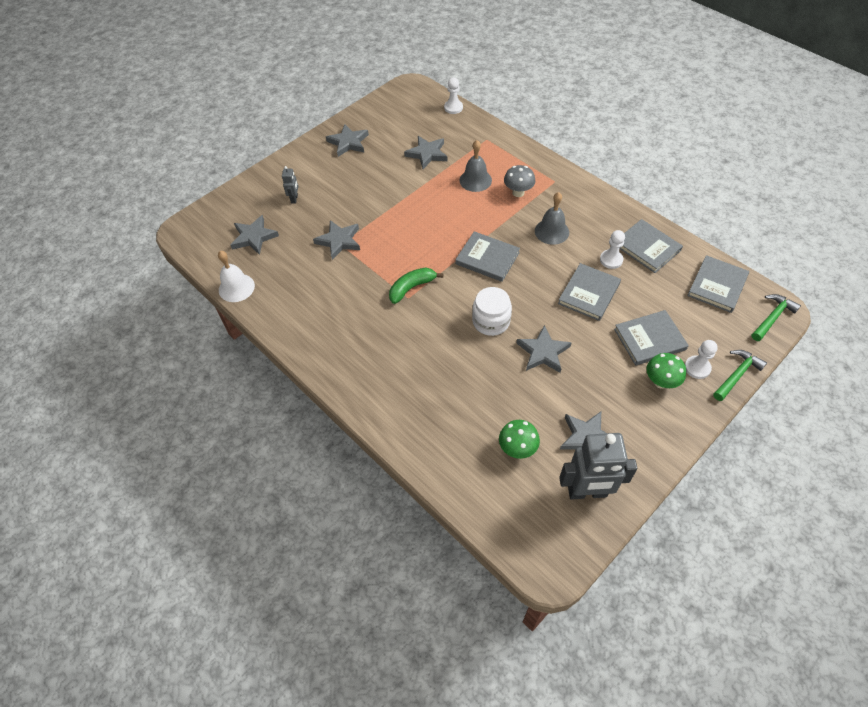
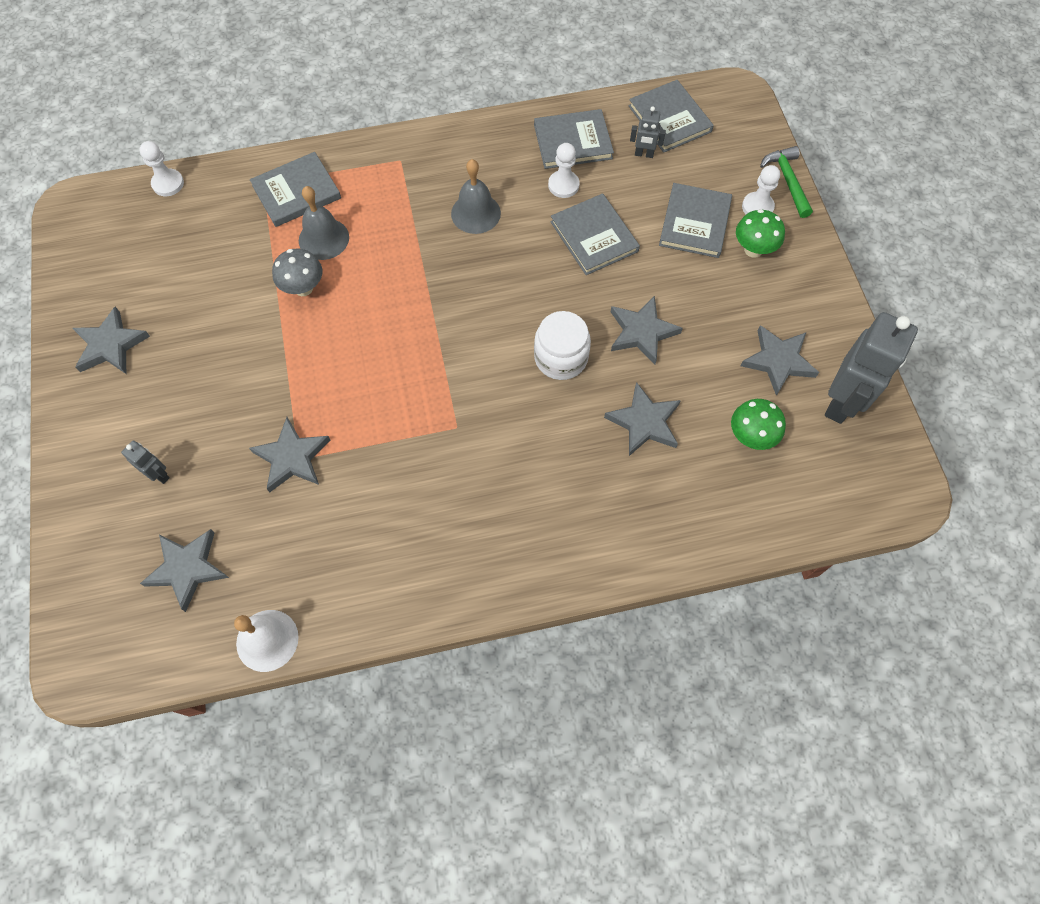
camera: 60 degrees left, 10 degrees up
green banana [389,268,443,304] -> none
grey star [404,136,448,169] -> grey star moved to [604,382,681,456]
grey book [455,231,520,282] -> grey book moved to [250,152,341,227]
grey mushroom [504,165,535,197] -> grey mushroom moved to [272,248,322,296]
green hammer [751,294,801,341] -> none
none -> grey robot [630,106,666,158]

